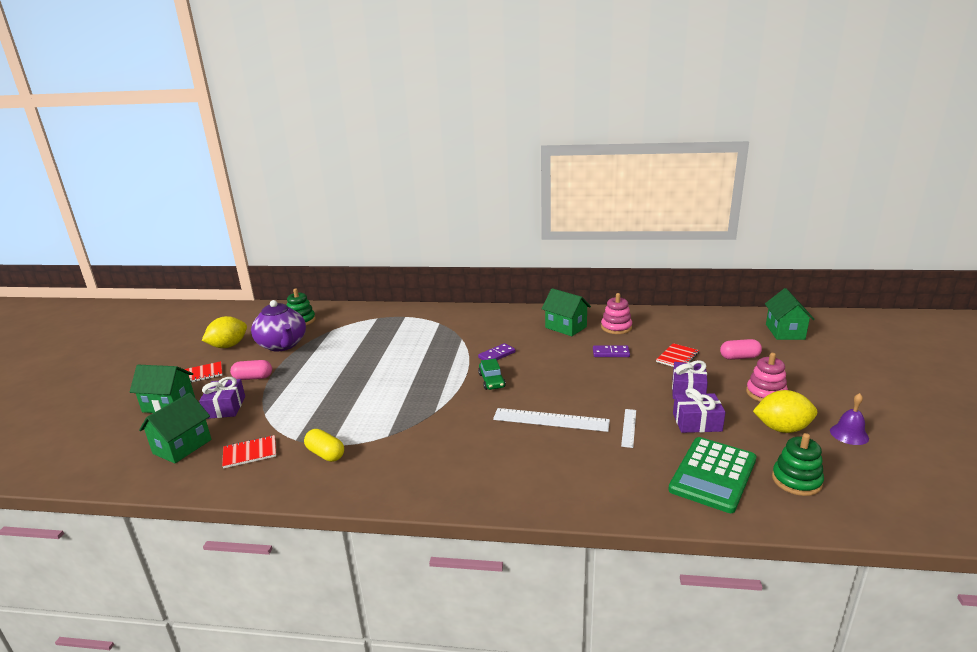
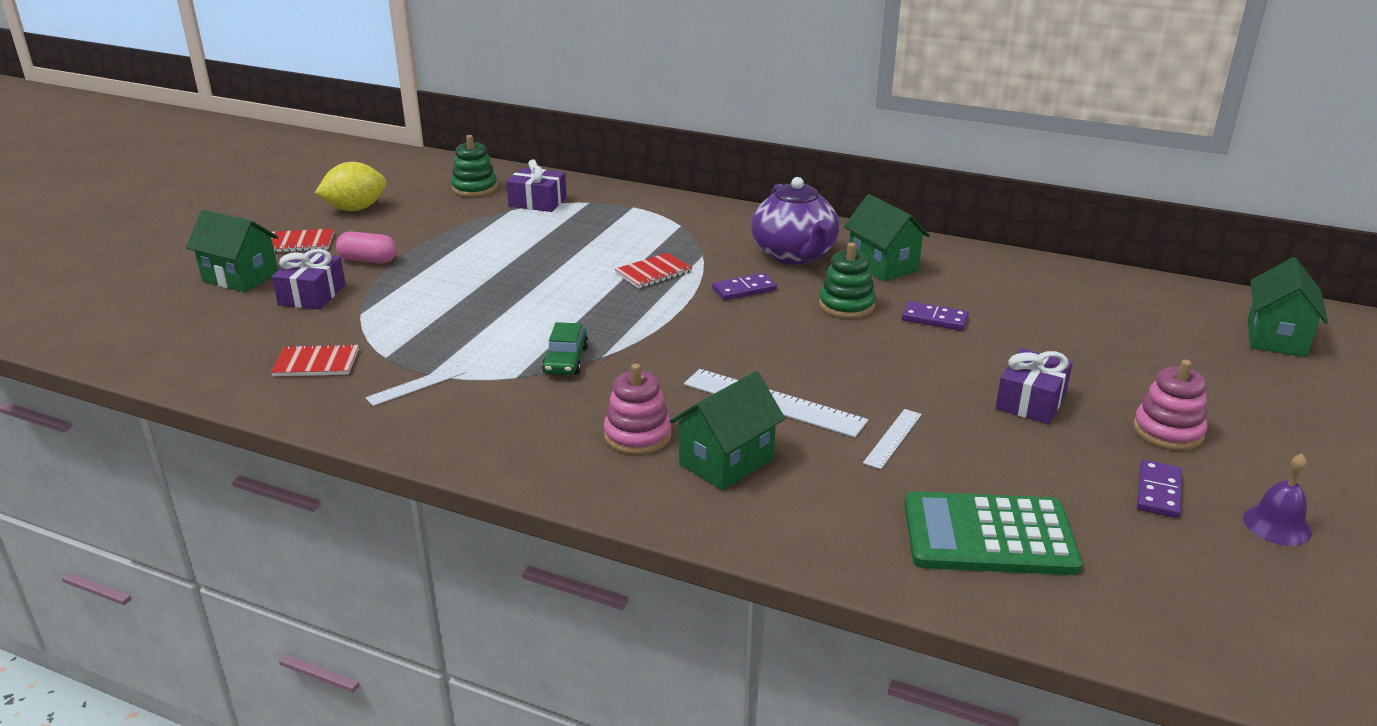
camera: 15 degrees right, 5 degrees up
green house [139,393,212,463] -> green house moved to [670,371,785,490]
purple teapot [251,300,306,352] -> purple teapot moved to [751,177,839,264]
yellow capsule [304,429,344,462] -> white ruler [365,365,467,406]
green car [478,359,506,390] -> green car moved to [542,322,589,375]
pink stacking toy [601,293,632,334] -> pink stacking toy moved to [604,364,672,455]
red notebook [656,343,699,367] -> red notebook moved to [615,253,692,288]
green calculator [668,437,756,513] -> green calculator turned 45 degrees clockwise [904,491,1082,575]
purple gift [673,388,725,433] -> purple gift moved to [506,159,567,212]
pink capsule [720,339,762,360] -> none
yellow lemon [753,390,817,433] -> purple domino [1137,460,1182,518]
green stacking toy [772,433,824,496] -> green stacking toy moved to [819,243,876,318]

